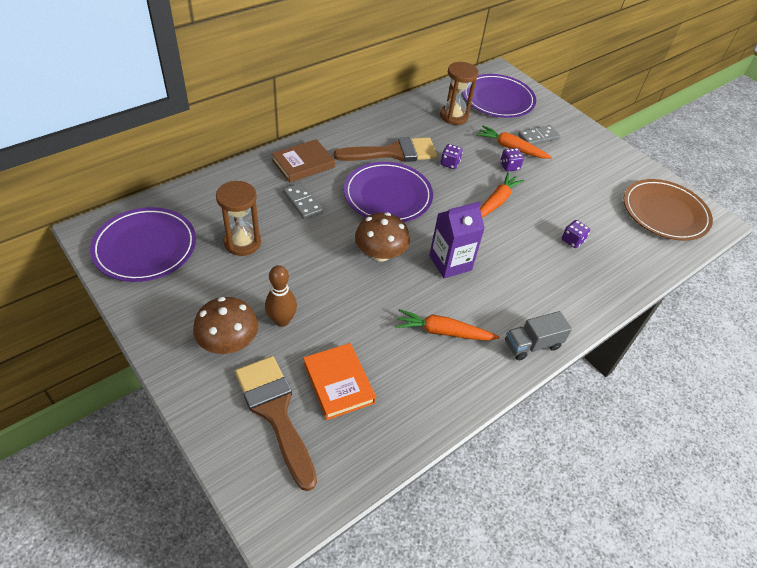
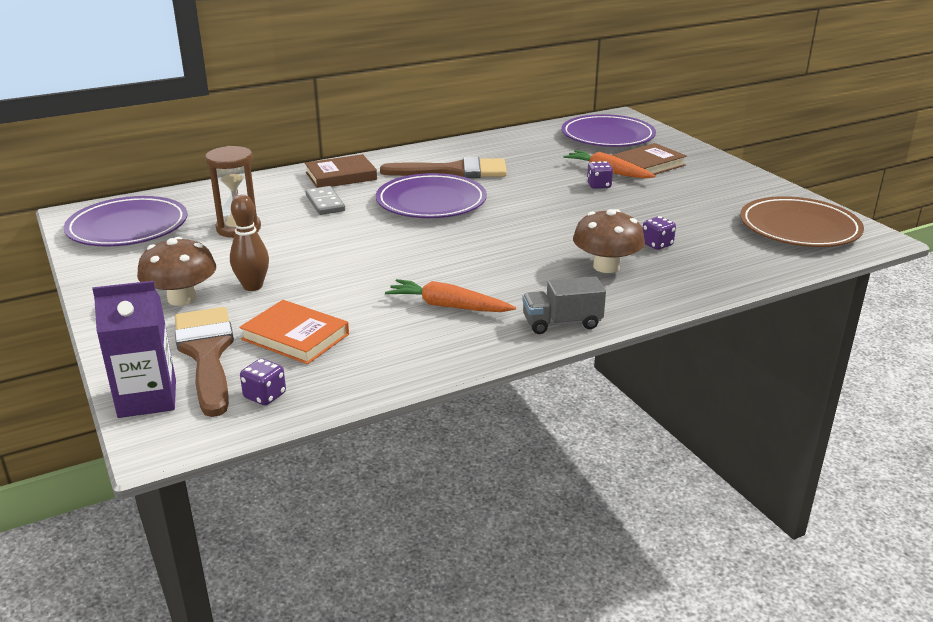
camera: 15 degrees right, 20 degrees down
orange book [303,343,376,420] -> orange book turned 45 degrees counterclockwise [239,300,349,364]
brown mushroom [355,213,410,262] -> brown mushroom moved to [573,209,645,273]
purple carton [429,201,485,279] -> purple carton moved to [92,281,176,418]
brown hourglass [440,62,479,125] -> none
purple dice [441,144,463,169] -> purple dice moved to [240,358,286,406]
orange carrot [480,172,525,218] -> none
grey domino [518,125,560,145] -> brown book [613,143,687,175]

